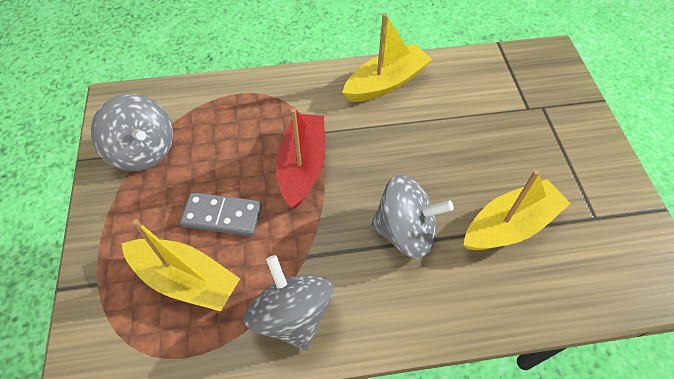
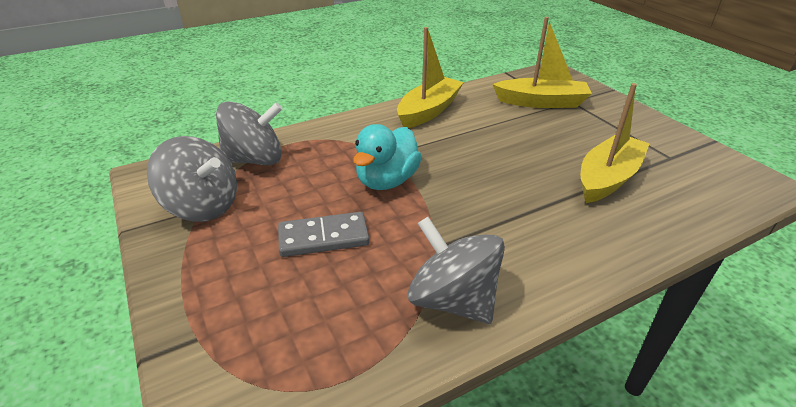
camera: 20 degrees left, 20 degrees down
yellow boat [121,219,240,311] -> yellow boat moved to [492,17,592,108]
red boat [276,108,325,209] -> turquoise duck [353,124,422,190]
grey spinning top [370,175,454,259] -> grey spinning top moved to [216,101,283,165]

